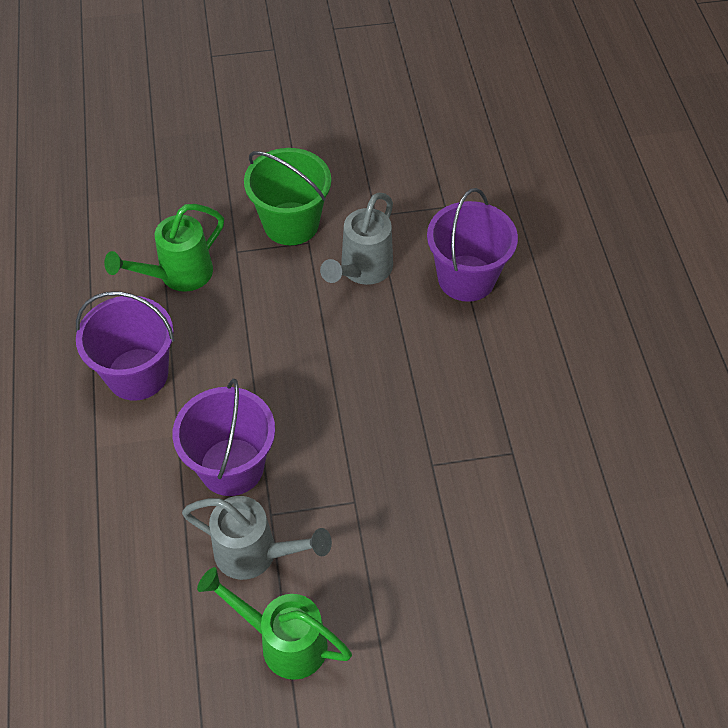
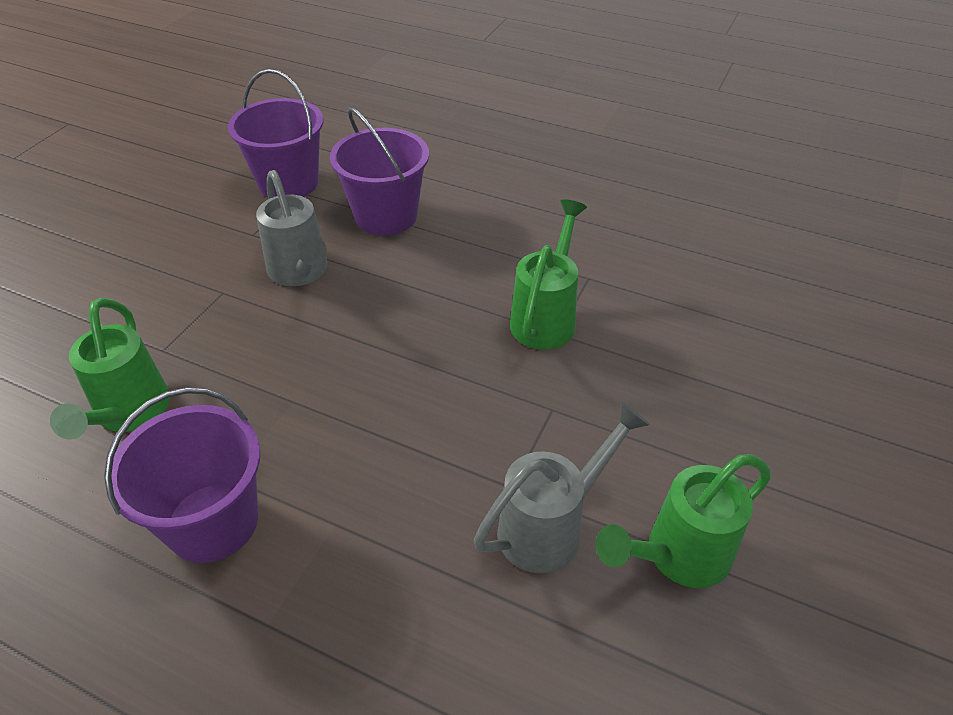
camera: 55 degrees left, 10 degrees down
purple bucket [172,379,275,496] -> purple bucket moved to [228,69,324,198]
green bucket [244,148,331,245] -> none
none -> green watering can [510,199,587,350]

